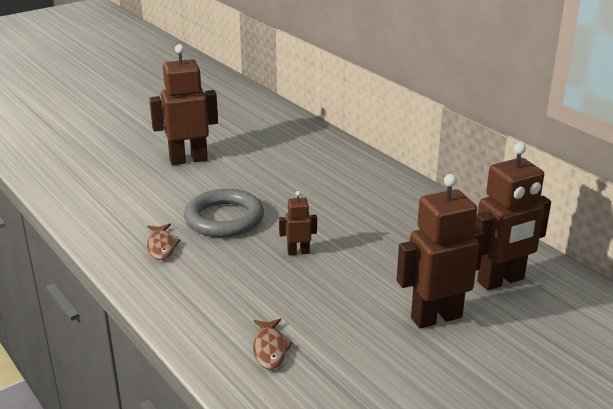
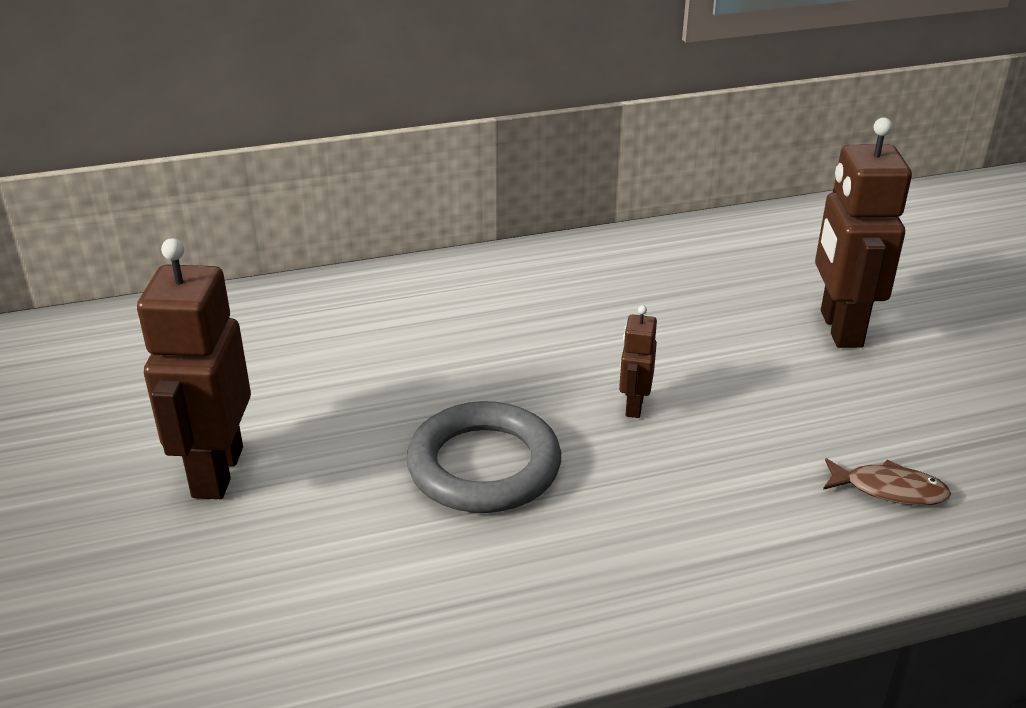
camera: 70 degrees left, 5 degrees up
brown fish [147,223,181,260] -> none
brown robot [475,142,551,290] -> none

